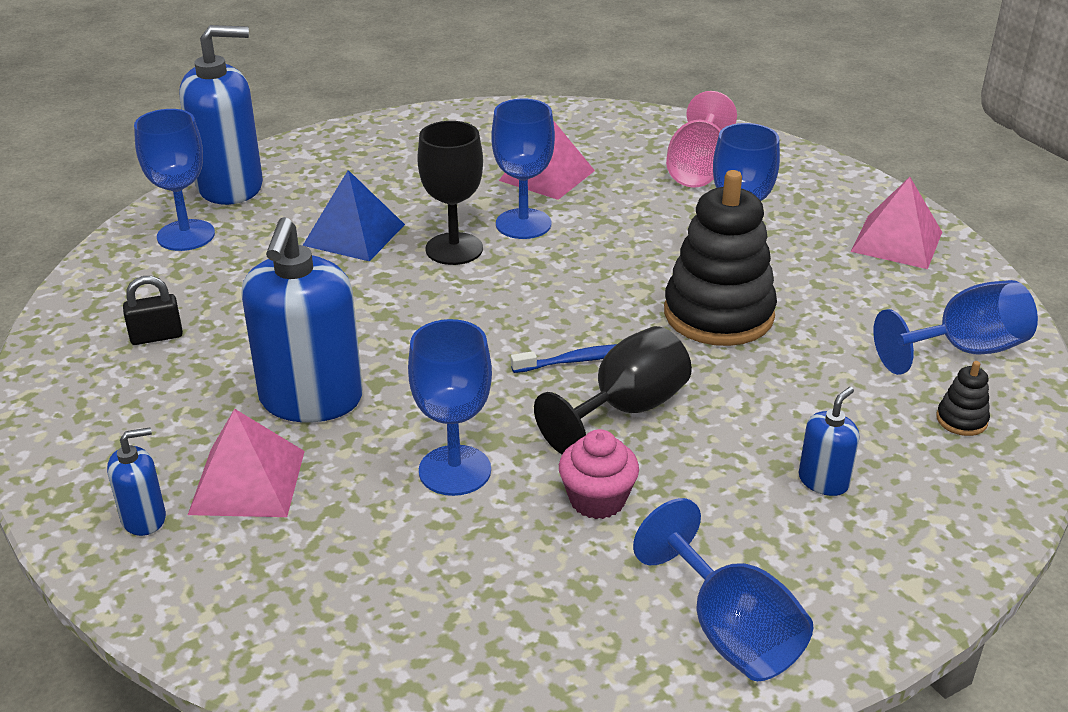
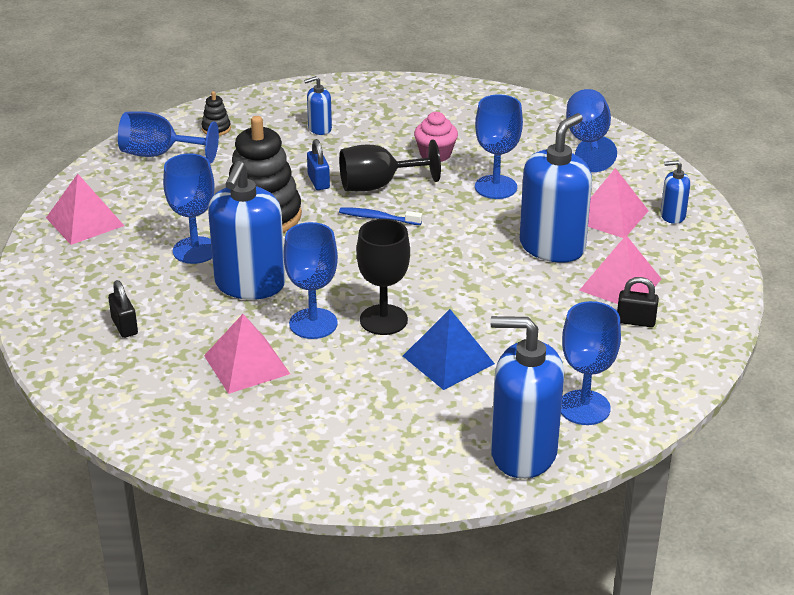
camera: 150 degrees left, 0 degrees up
blue goblet [633,498,813,681] -> blue goblet moved to [566,89,617,172]
pink goblet [666,91,737,188] -> black padlock [108,280,138,338]
none -> blue soap dispenser [208,161,285,300]
none -> blue padlock [307,139,330,190]
none -> pink pyramid [579,235,661,304]

